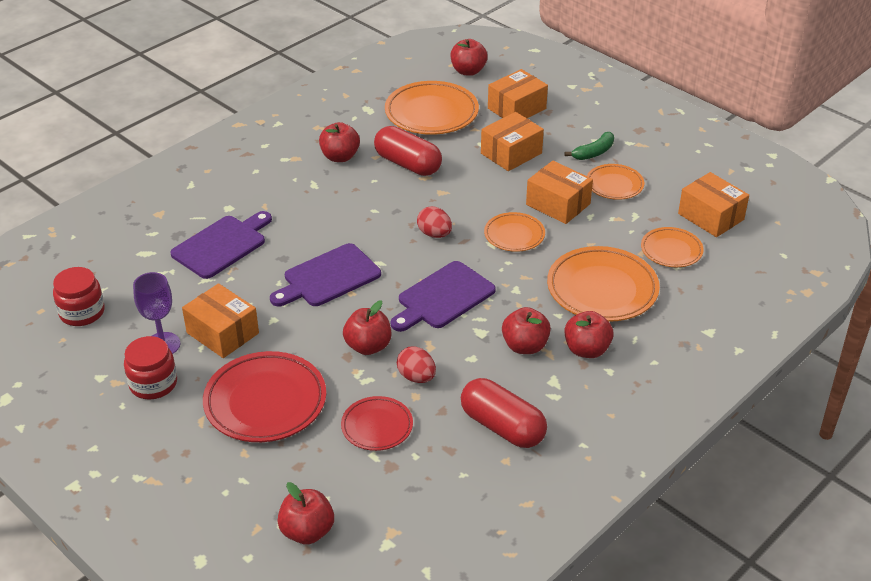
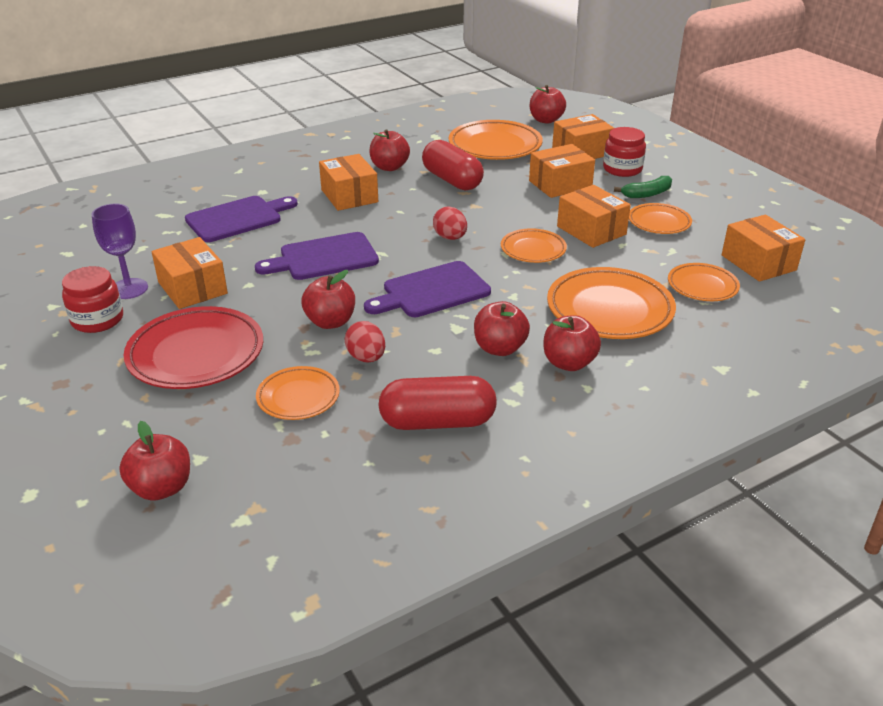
camera: 15 degrees right, 5 degrees down
red jar [53,267,105,326] -> red jar moved to [603,127,646,177]
red plate [341,396,413,451] -> orange plate [256,366,340,420]
red capsule [461,378,547,448] -> red capsule turned 60 degrees counterclockwise [378,376,497,430]
none -> orange box [319,154,378,211]

